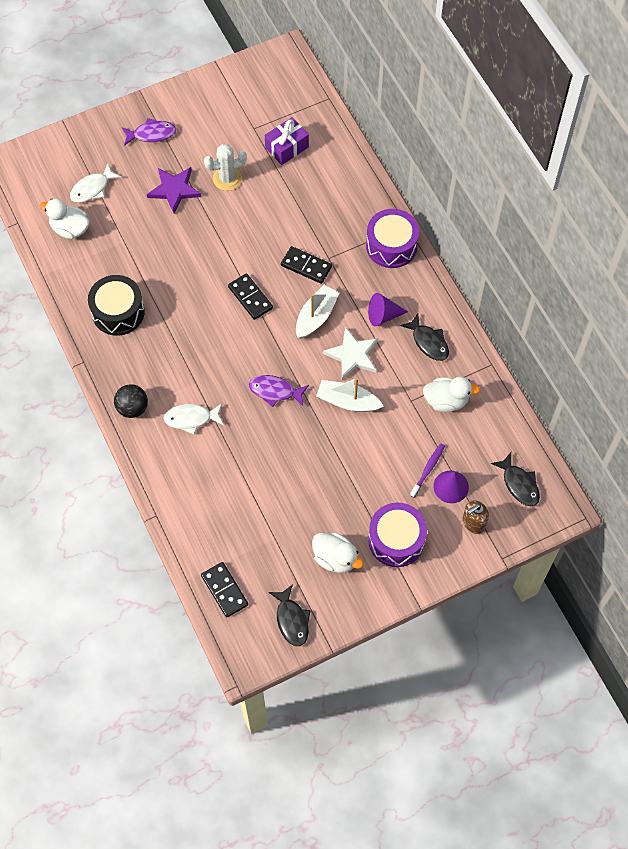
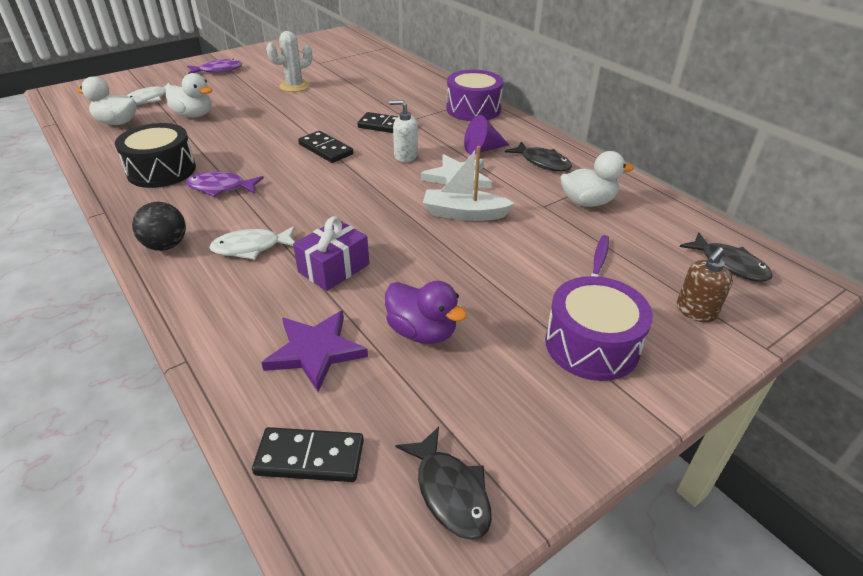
camera: 10 degrees left, 25 degrees down
purple star [147,167,201,213] -> purple star moved to [261,311,368,392]
black domino [201,562,248,617] -> black domino turned 45 degrees counterclockwise [252,427,364,482]
purple fish [249,375,309,407] -> purple fish moved to [186,171,264,197]
purple gift [265,117,309,165] -> purple gift moved to [293,216,369,291]
white boat [296,285,339,339] -> white soap dispenser [389,100,418,162]
white duck [312,532,364,573] -> white duck moved to [165,73,212,117]
purple cone [434,471,469,503] -> none
none -> purple duck [385,281,467,344]

